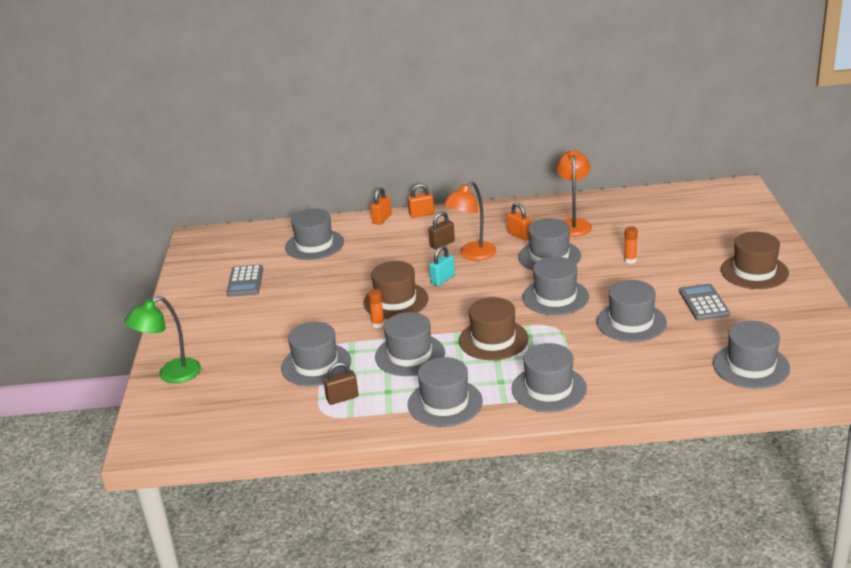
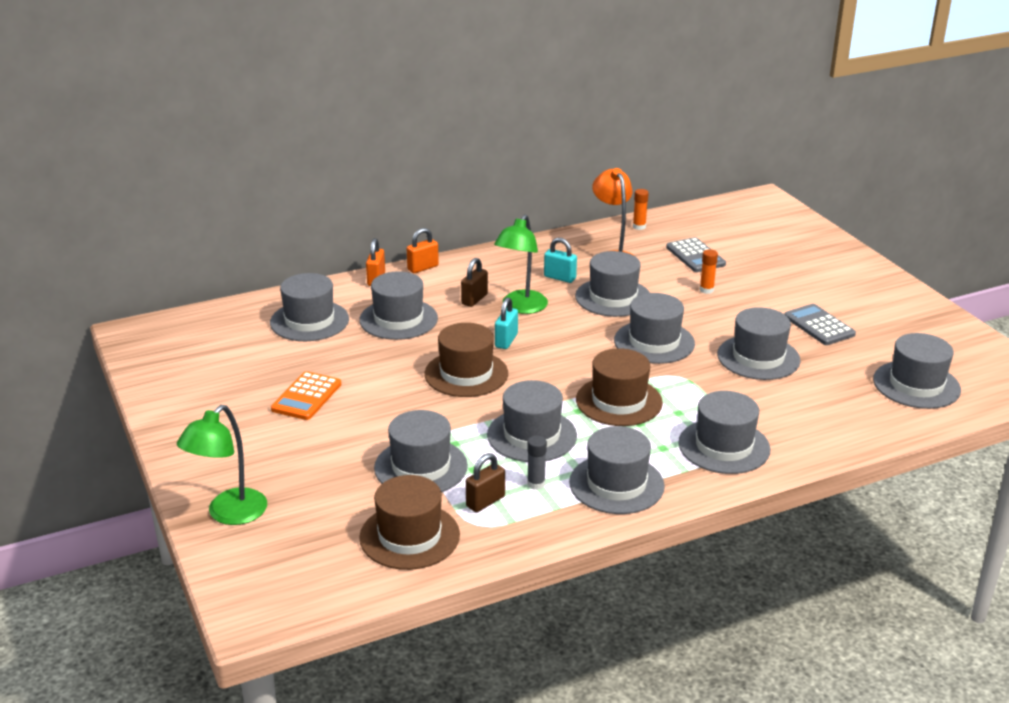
camera: 25 degrees left, 0 degrees up
grey calculator [226,265,263,297] -> grey calculator moved to [666,237,726,272]
orange glue stick [368,289,385,328] -> orange glue stick moved to [633,189,649,230]
orange lamp [444,182,496,261] -> green lamp [494,214,548,314]
orange padlock [507,203,531,240] -> turquoise padlock [544,238,577,283]
brown hat [721,232,789,289] -> brown hat moved to [359,475,460,570]
none -> orange calculator [271,371,341,420]
none -> grey hat [359,271,438,340]
none -> grey glue stick [527,436,547,490]

